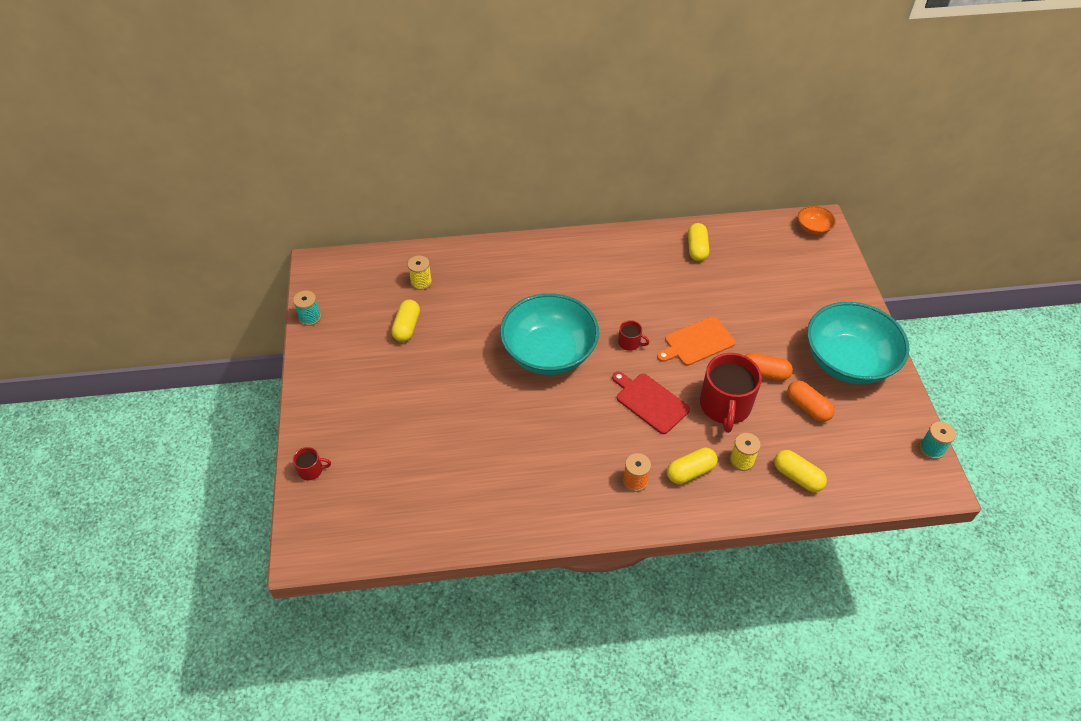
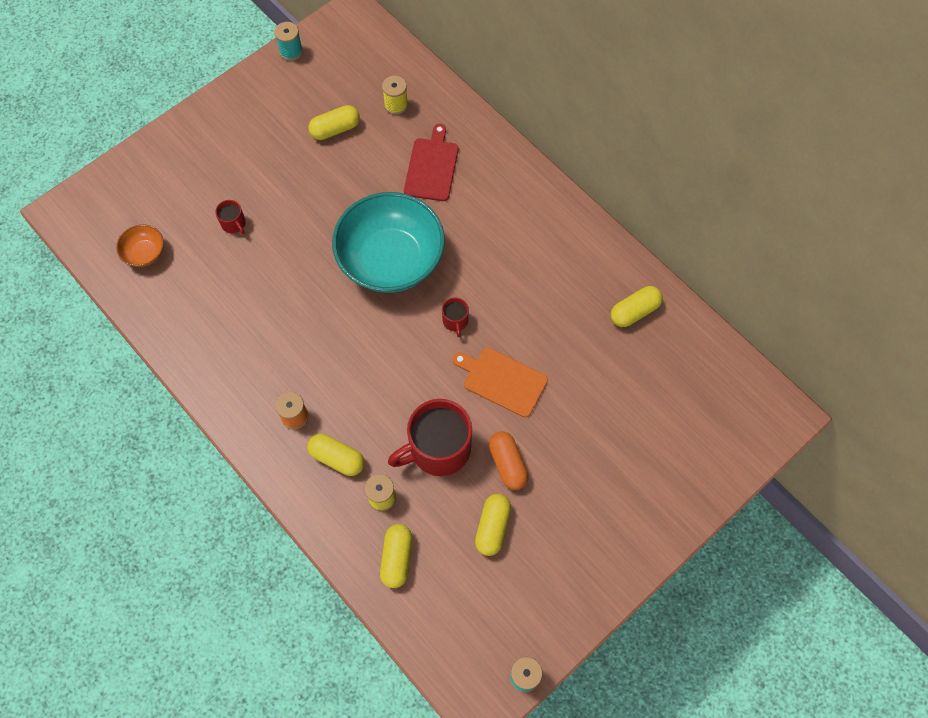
camera: 55 degrees right, 15 degrees up
red mug [293,447,331,480] -> red mug moved to [215,200,246,234]
red cutting board [612,372,690,434] -> red cutting board moved to [404,124,458,201]
orange capsule [787,381,835,422] -> yellow capsule [475,494,511,556]
orange bowl [798,206,836,235] -> orange bowl moved to [116,224,164,267]
turquoise bowl [807,302,909,384] -> none

